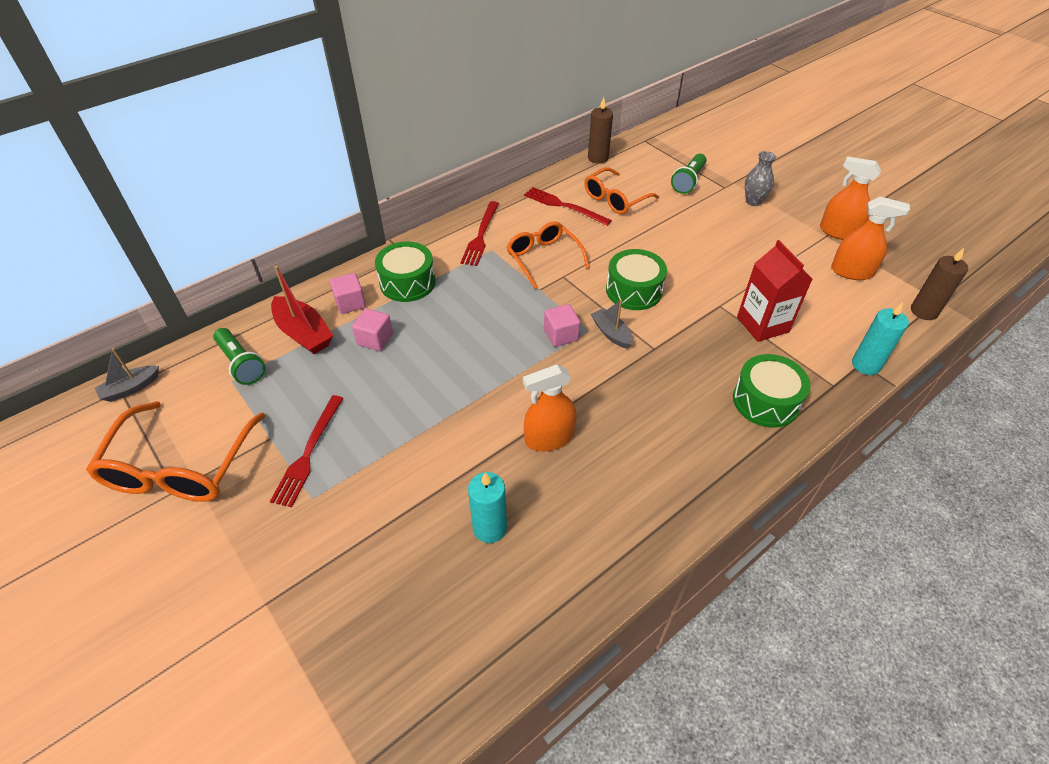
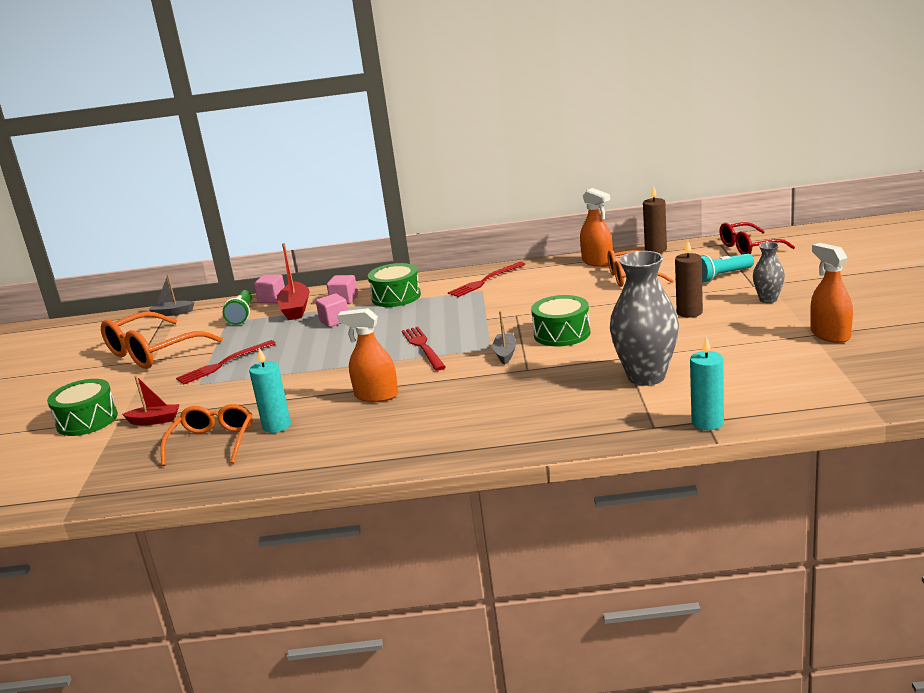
camera: 40 degrees right, 25 degrees down
orange glasses [507,221,590,289] -> orange glasses moved to [161,404,253,466]
red fork [524,187,612,226] -> red fork moved to [402,327,446,371]
pink cube [544,304,580,347] -> pink cube moved to [254,275,285,303]
green flashlight [671,154,707,194] -> turquoise flashlight [701,253,754,283]
green drum [733,354,811,428] -> green drum moved to [47,379,118,436]
red carton [737,240,812,342] -> grey vase [610,251,679,386]
orange spray bottle [831,197,910,280] -> orange spray bottle moved to [580,188,613,267]
brown candle [911,248,968,320] -> brown candle moved to [675,240,703,318]
none -> red boat [122,376,179,425]
none -> red glasses [719,222,795,254]

